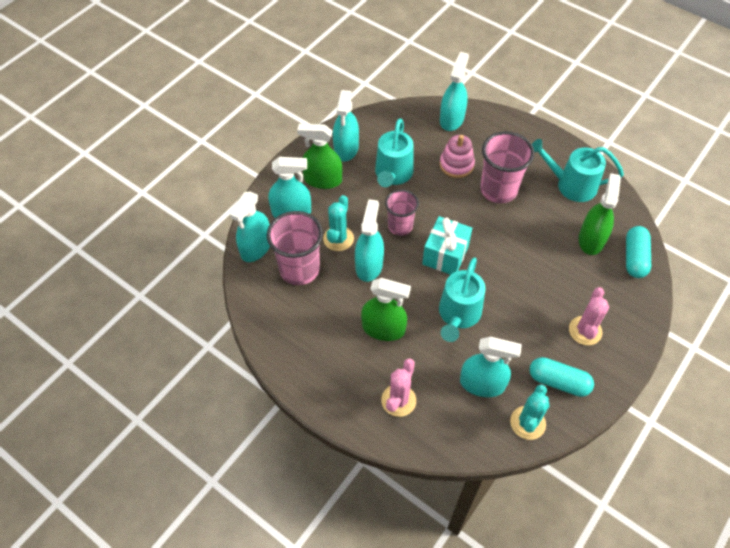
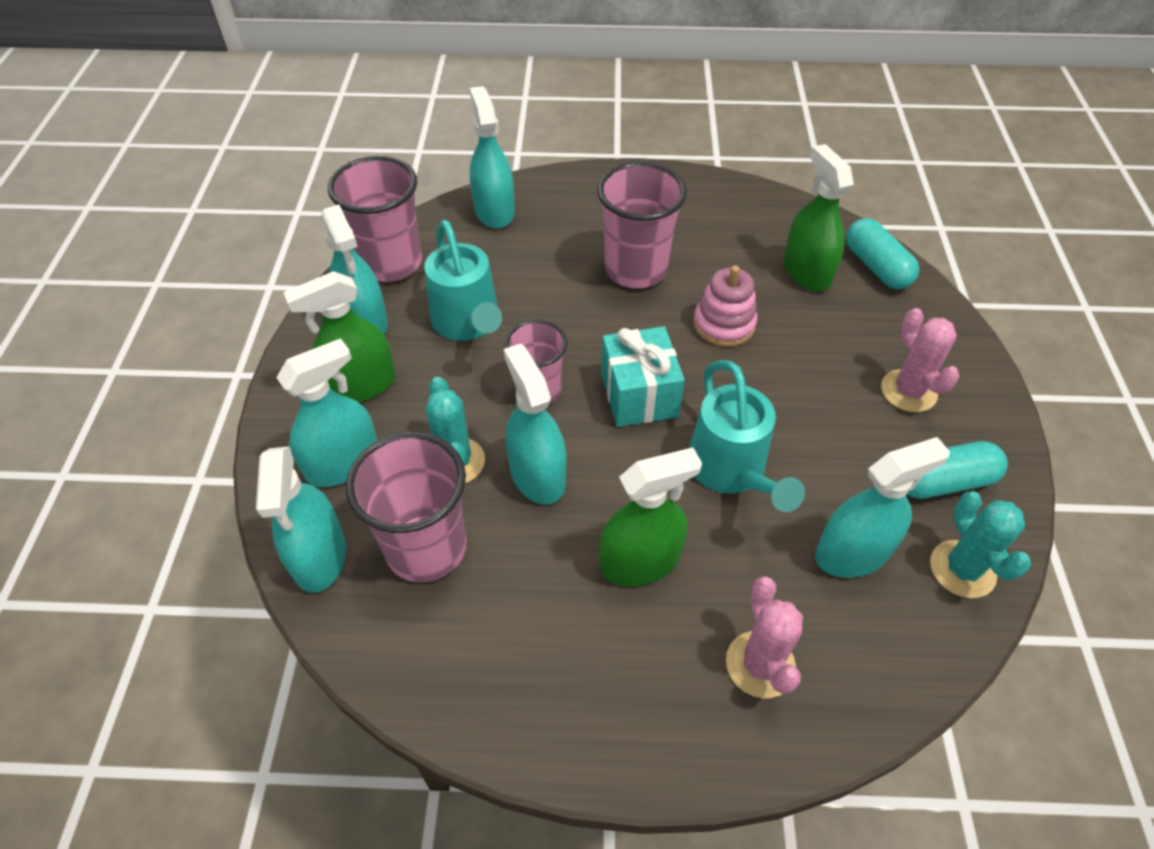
camera: 35 degrees left, 5 degrees down
pink stacking toy [440,135,475,178] -> pink stacking toy moved to [693,265,758,347]
turquoise watering can [532,139,624,202] -> none
none -> pink cup [328,156,422,282]

